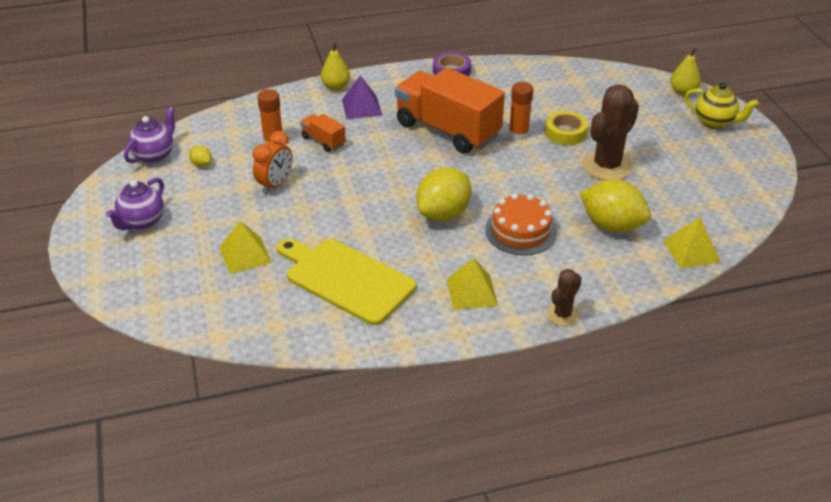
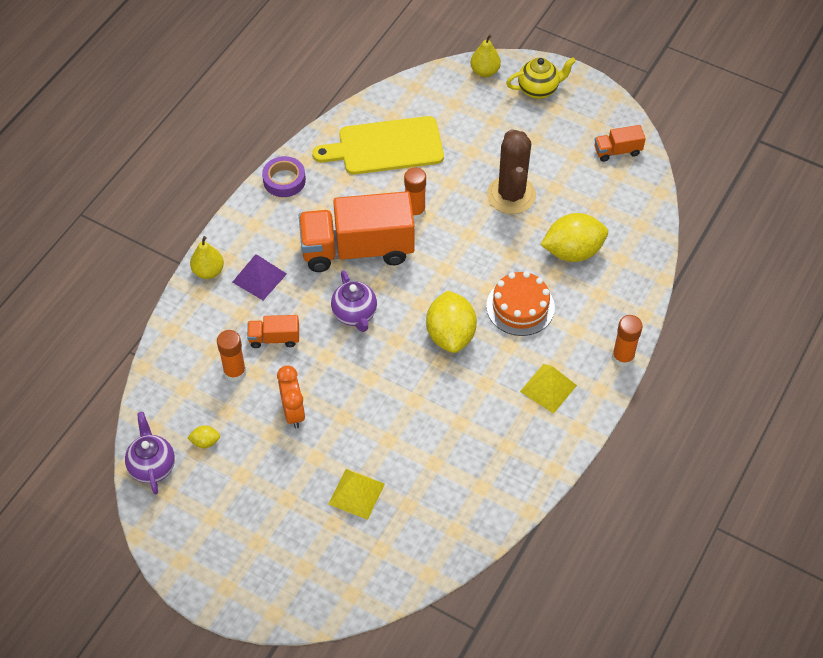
camera: 45 degrees left, 15 degrees up
purple teapot [106,178,164,230] -> purple teapot moved to [331,270,377,332]
yellow cutting board [277,238,416,325] -> yellow cutting board moved to [312,116,444,175]
yellow tape [545,111,588,145] -> none
brown cactus [547,269,582,326] -> orange glue stick [612,315,643,367]
yellow pyramid [663,217,720,268] -> none
none -> orange truck [595,125,646,162]

